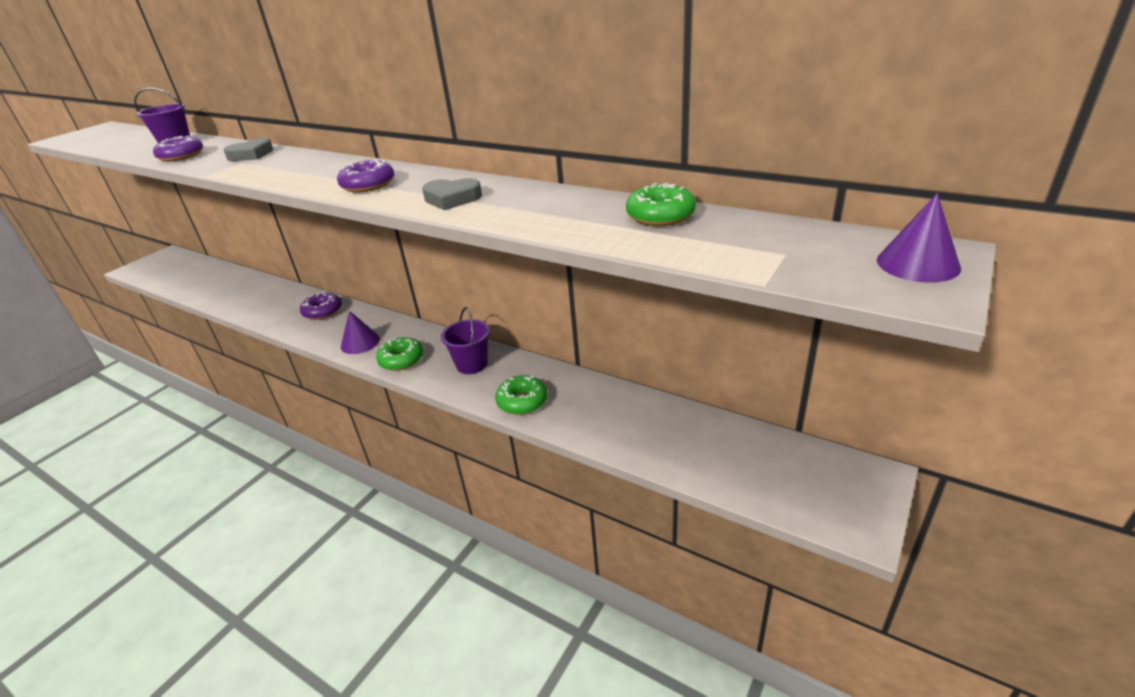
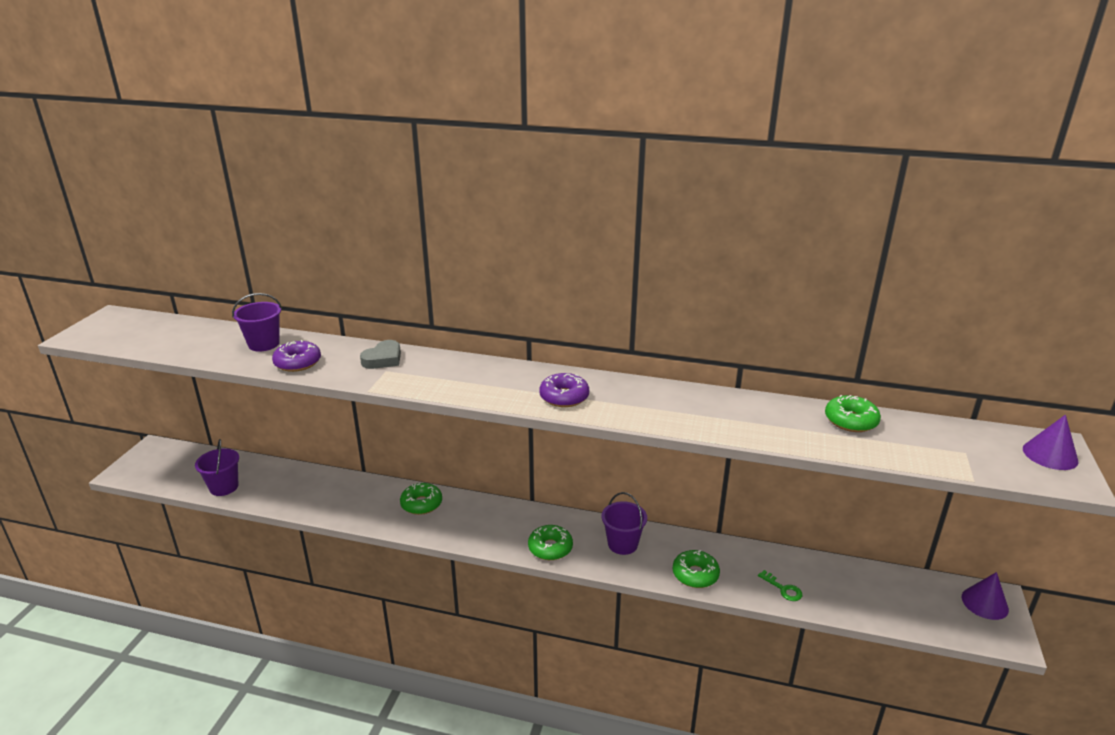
camera: 20 degrees left, 5 degrees down
purple donut [300,292,342,320] -> green donut [400,483,442,515]
purple cone [341,311,380,354] -> purple cone moved to [962,572,1009,620]
grey heart [422,178,482,210] -> none
none -> purple bucket [195,439,239,496]
none -> green key [758,570,802,601]

